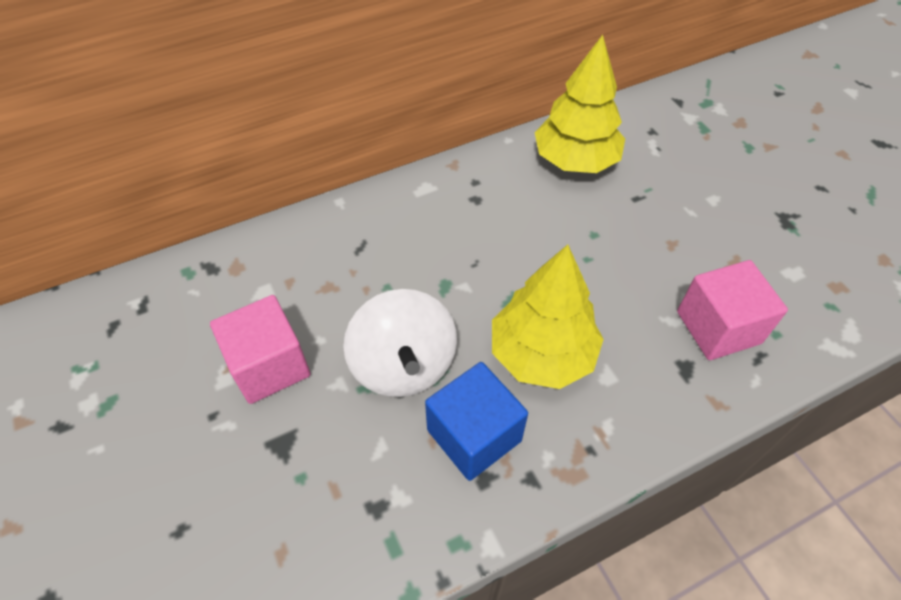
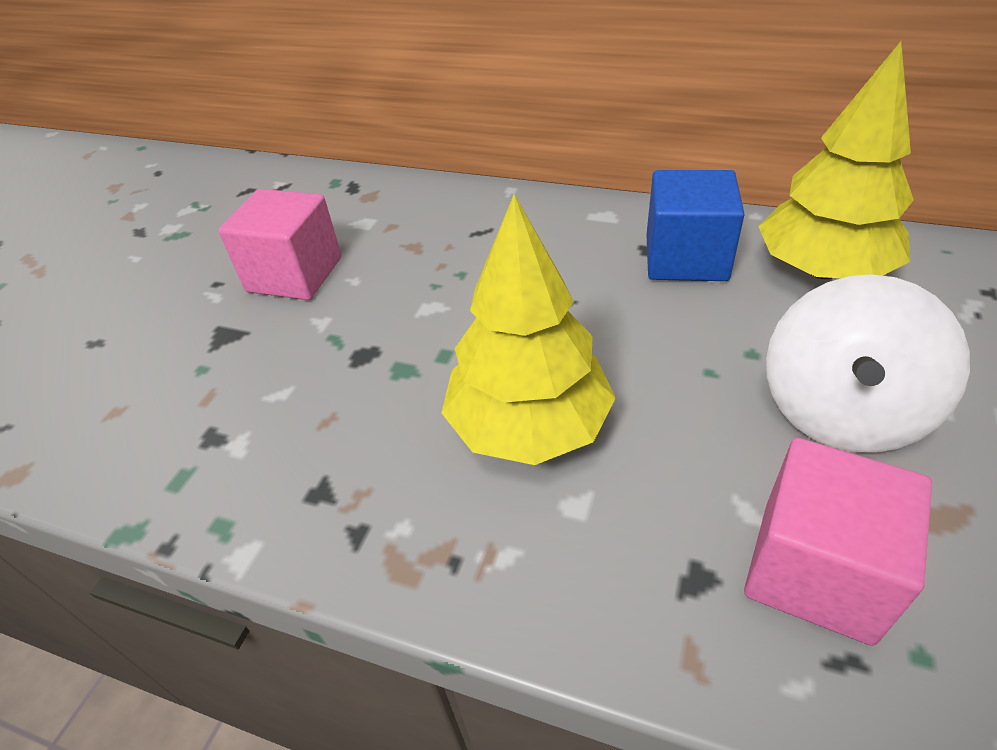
camera: 50 degrees right, 10 degrees down
white spinning top [343,289,457,397] -> white spinning top moved to [766,274,970,453]
blue cube [425,362,528,481] -> blue cube moved to [647,170,745,281]

